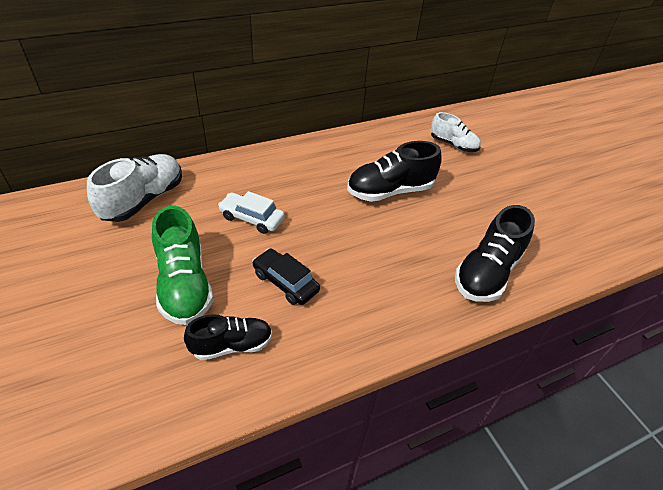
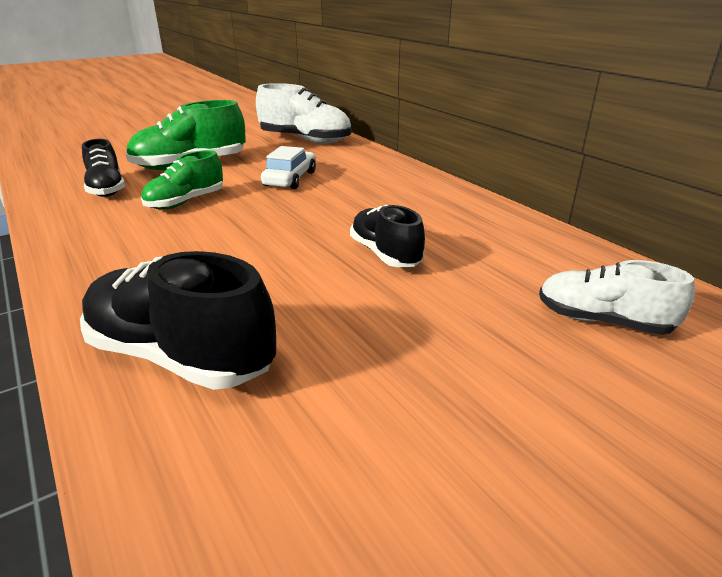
camera: 85 degrees right, 15 degrees down
black car [252,249,320,305] -> green shoe [141,150,223,210]
black shoe [347,141,442,202] -> black shoe [350,205,425,267], size x0.64
white shoe [430,112,481,152] -> white shoe turned 90 degrees clockwise [539,260,695,335]

